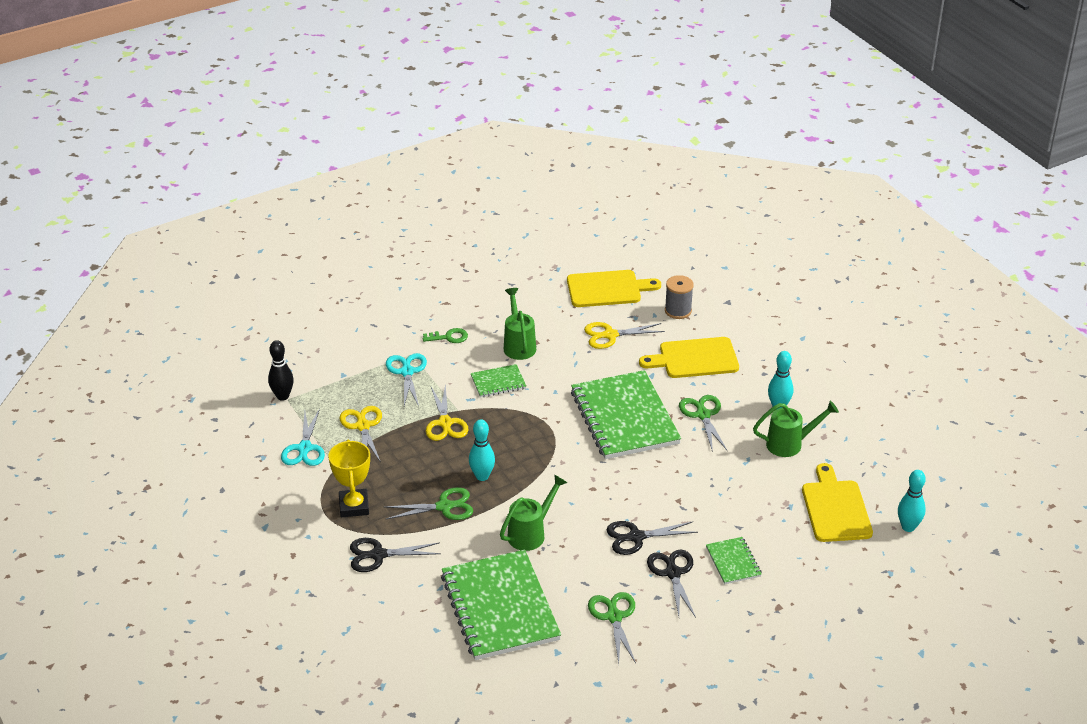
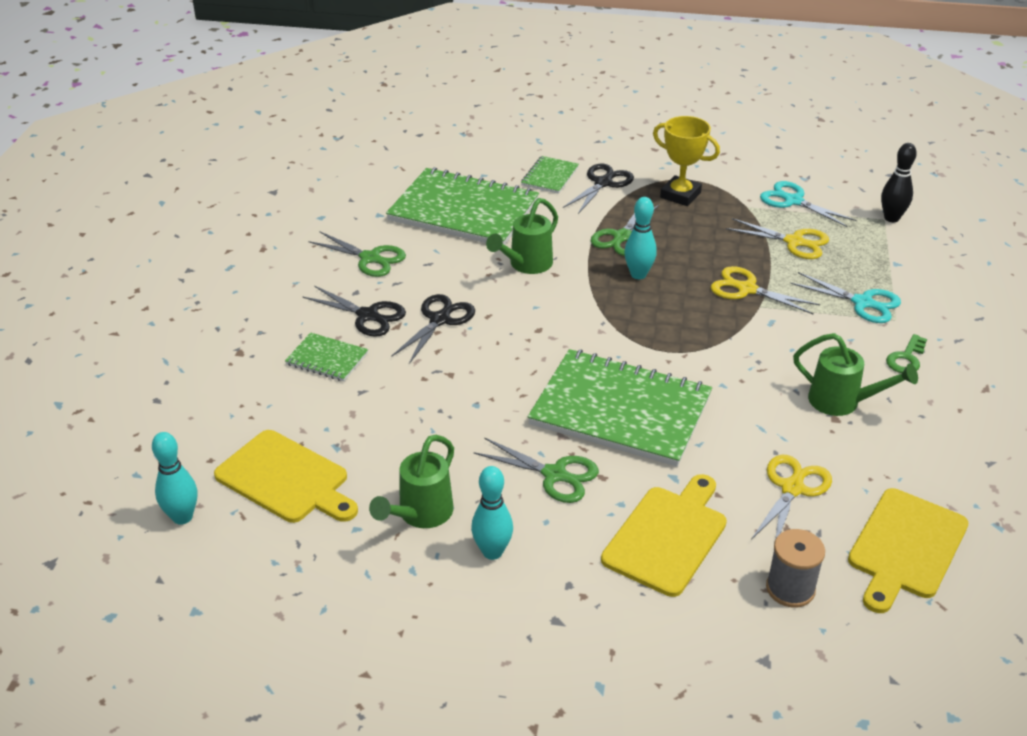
camera: 130 degrees right, 0 degrees up
green notebook [471,364,526,398] -> green notebook moved to [521,156,579,194]
green watering can [500,474,567,551] -> green watering can turned 45 degrees clockwise [486,198,558,274]

